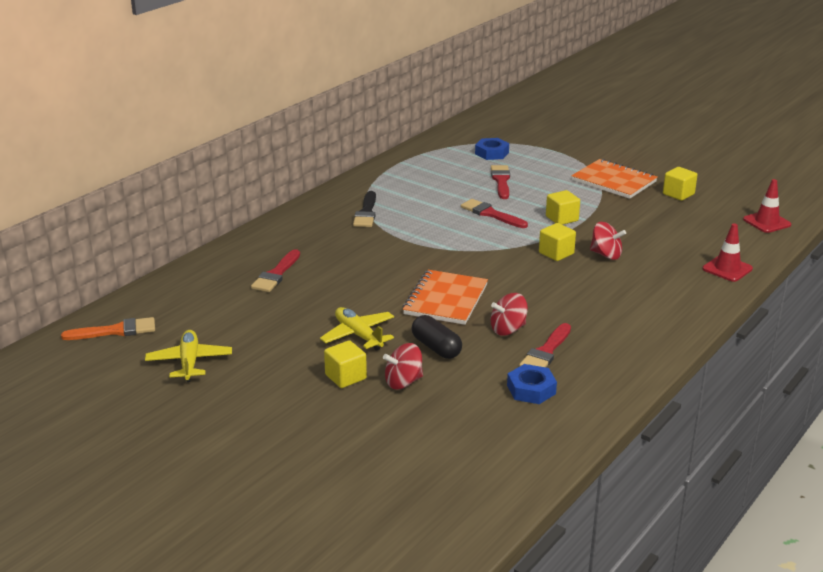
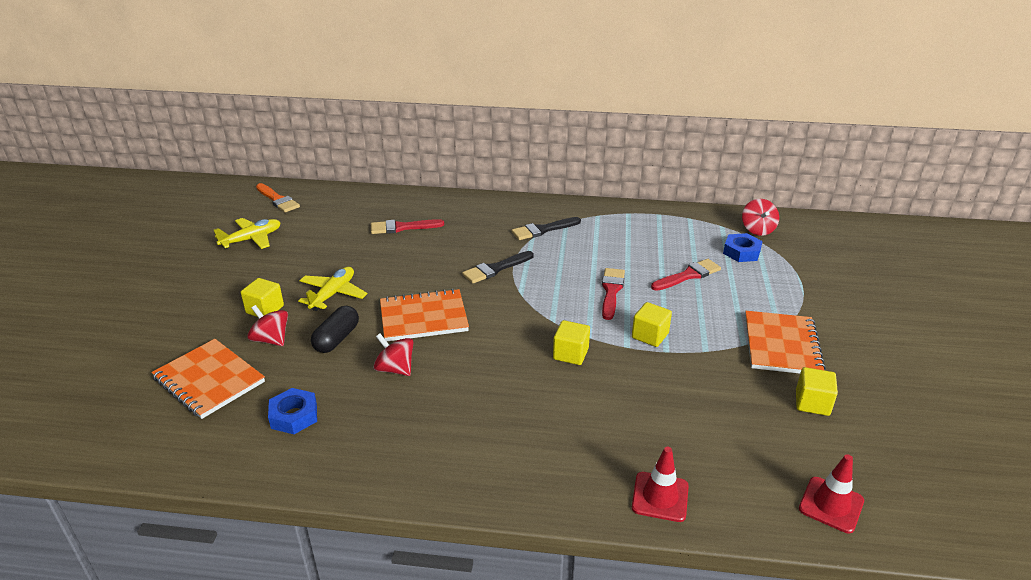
camera: 60 degrees right, 5 degrees up
red brush [519,323,571,367] -> none
red spinning top [590,222,626,260] -> red spinning top moved to [742,199,779,236]
none -> orange notebook [151,339,265,419]
none -> black brush [462,251,534,283]

